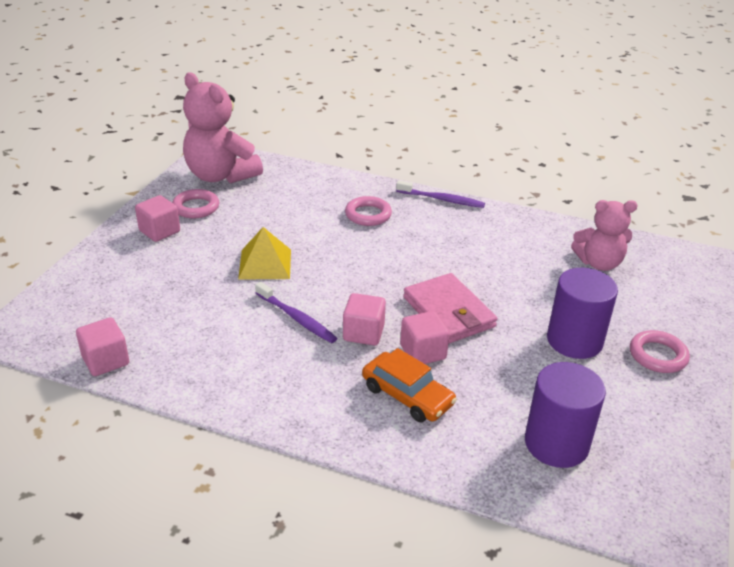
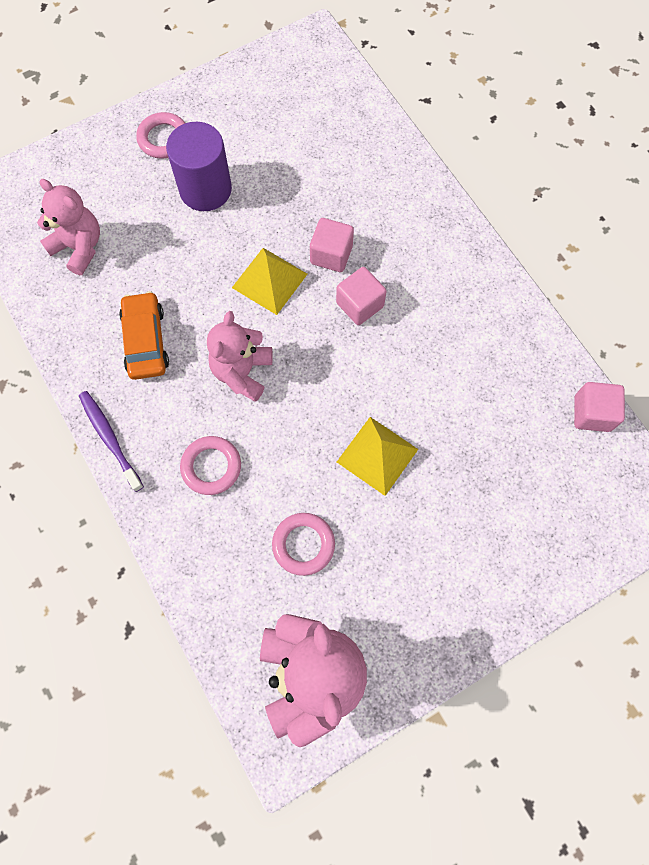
camera: 140 degrees left, 35 degrees up
pink cube [135,195,180,242] -> none
pink ring [172,189,219,219] -> pink ring moved to [272,513,335,576]
purple toothbrush [255,282,337,343] -> none
orange car [362,348,457,422] -> orange car moved to [119,291,169,380]
pink wallet [403,273,498,344] -> yellow pyramid [232,248,307,315]
purple cylinder [525,362,606,468] -> none
none -> pink teddy bear [207,311,273,402]

